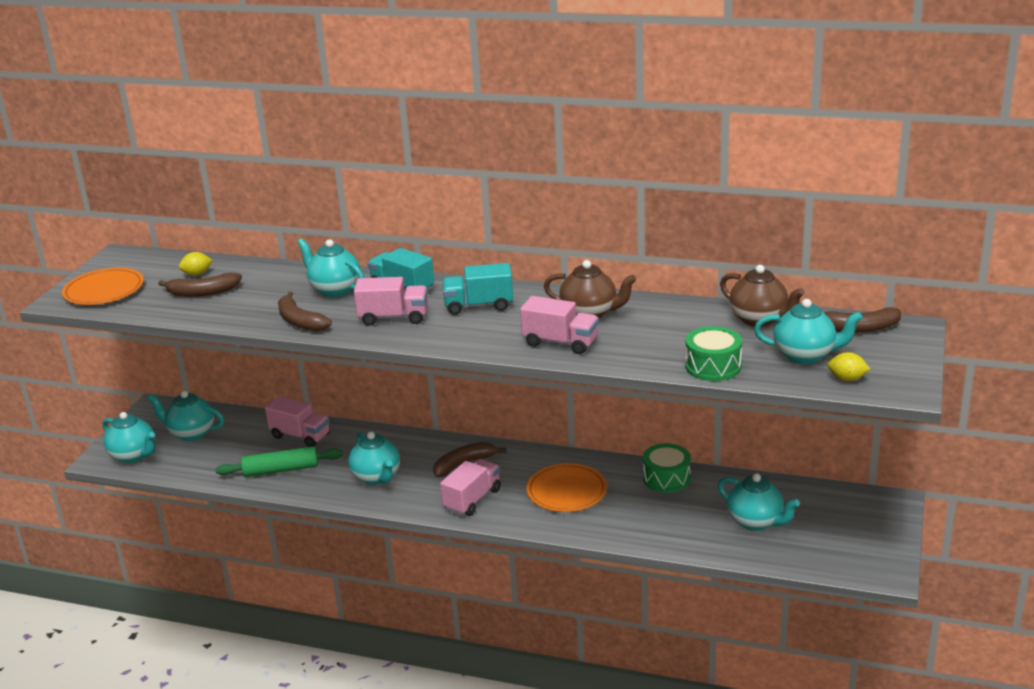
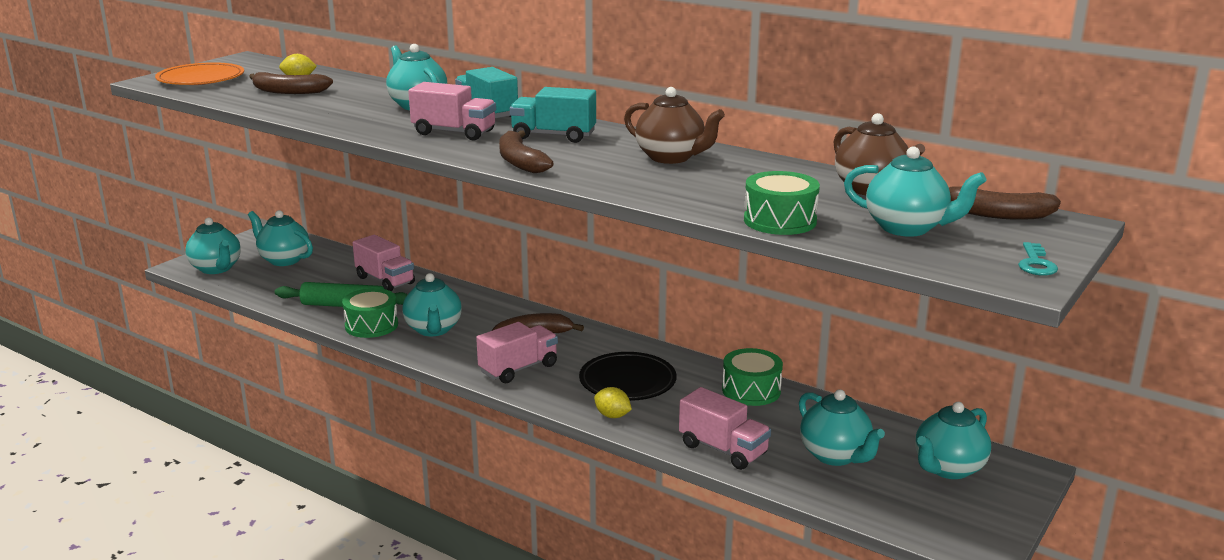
camera: 15 degrees right, 5 degrees down
brown banana [278,291,332,331] -> brown banana moved to [499,130,554,173]
pink truck [520,296,599,354] -> pink truck moved to [679,387,771,470]
orange plate [526,463,607,512] -> black plate [579,352,677,401]
yellow lemon [828,352,870,381] -> yellow lemon moved to [594,387,632,418]
none -> green drum [342,288,398,338]
none -> turquoise teapot [915,402,991,479]
none -> turquoise key [1018,242,1058,276]

